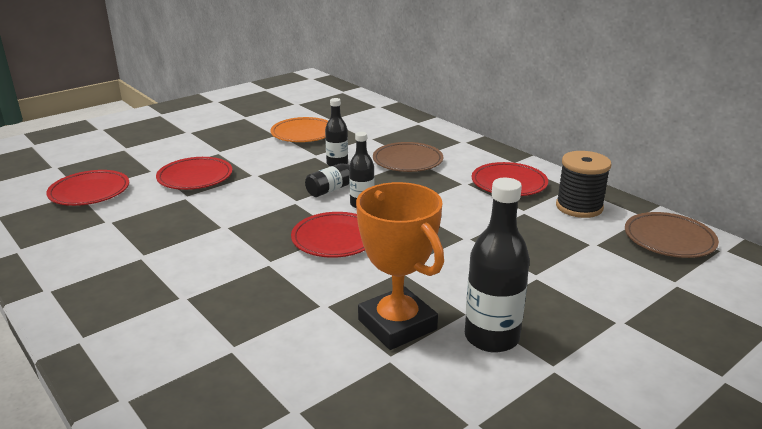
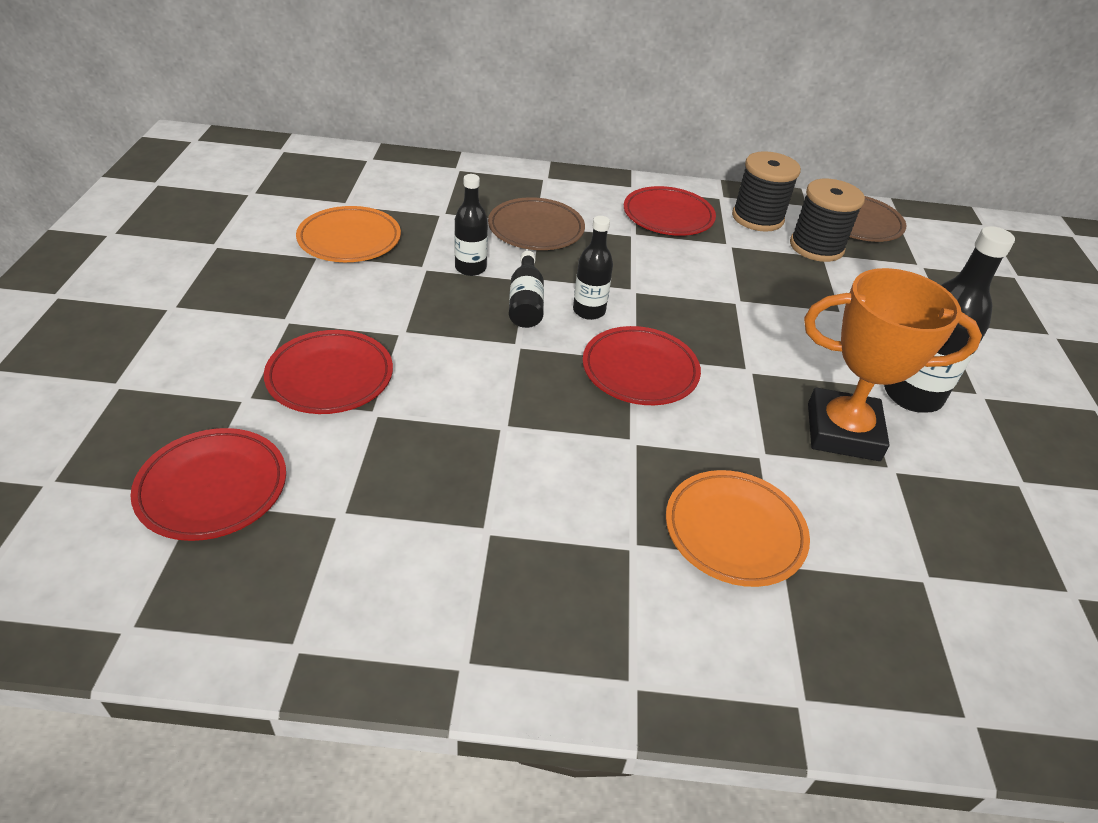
camera: 50 degrees left, 15 degrees up
none -> orange plate [666,470,810,587]
none -> black spool [790,179,865,262]

